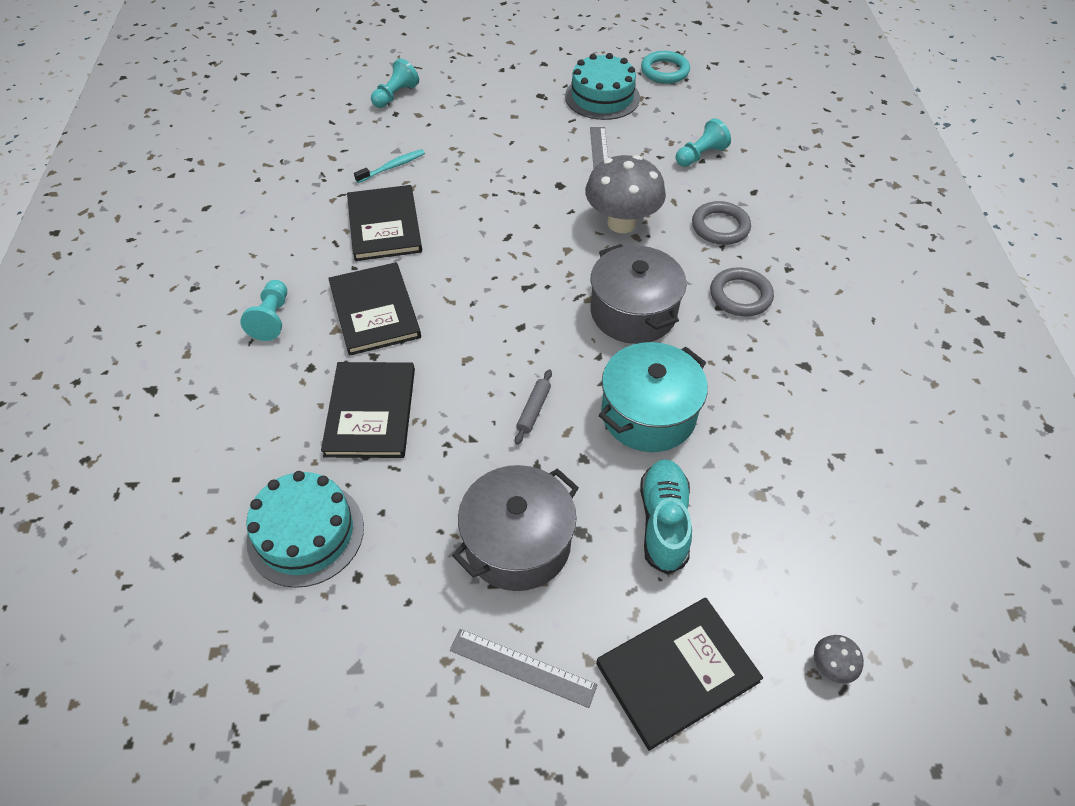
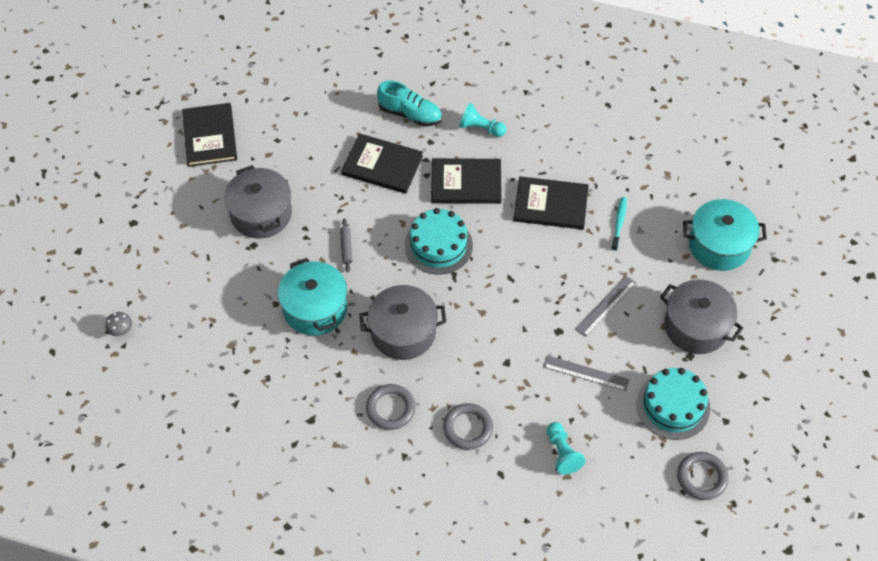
camera: 110 degrees right, 5 degrees up
turquoise cake [246,471,364,588] -> turquoise cake moved to [405,208,473,275]
turquoise toothbrush [354,149,425,183] -> turquoise toothbrush turned 150 degrees counterclockwise [612,197,627,251]
turquoise pawn [371,58,419,108] -> turquoise pot [683,199,767,271]
grey ruler [450,629,598,708] -> grey ruler moved to [576,276,636,337]
grey rolling pin [515,369,552,445] -> grey rolling pin turned 45 degrees clockwise [340,219,352,272]
grey mushroom [585,155,666,233] -> none
black book [596,598,763,751] -> black book moved to [182,103,237,167]
turquoise shoe [640,459,692,575] -> turquoise shoe moved to [377,80,442,126]
turquoise ring [641,51,690,83] -> grey ring [677,452,729,500]
none -> grey pot [660,279,743,354]

